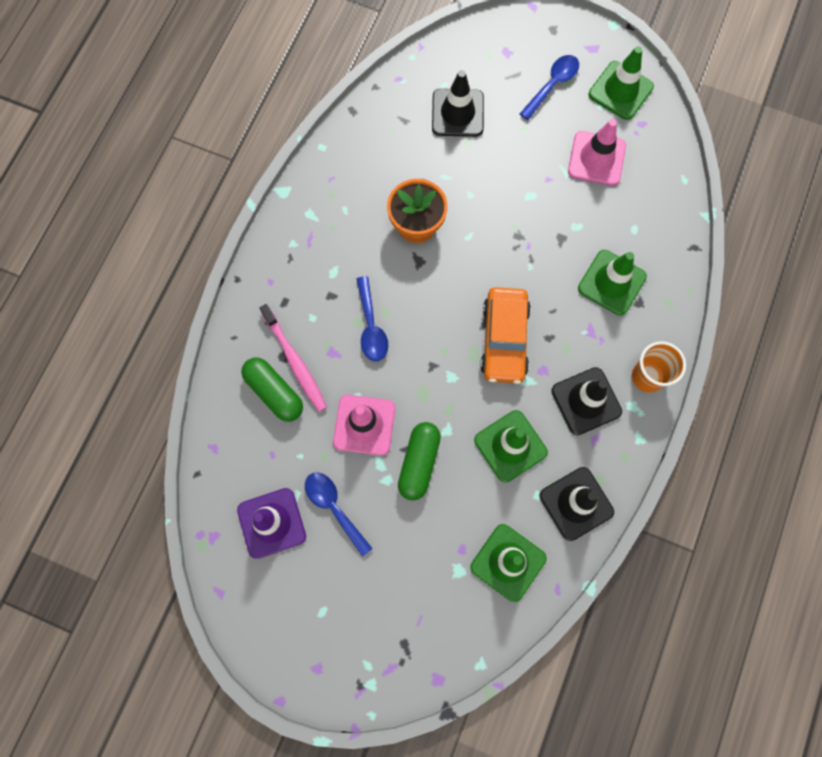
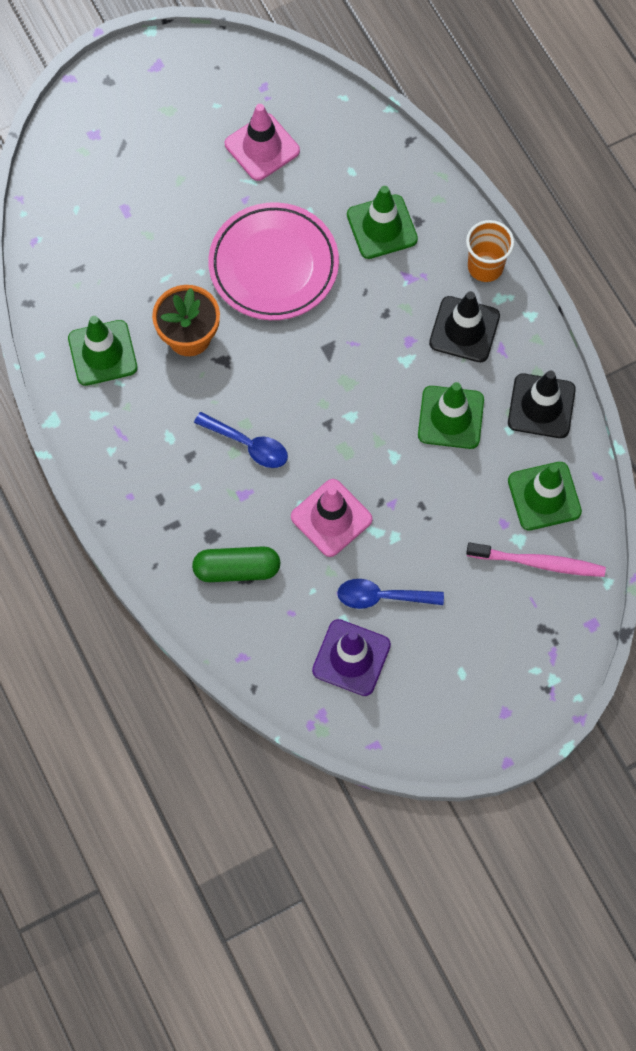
camera: 50 degrees left, 5 degrees down
pink toothbrush [260,304,327,412] -> pink toothbrush moved to [466,543,606,577]
green capsule [398,422,441,501] -> none
black traffic cone [432,70,484,137] -> none
orange car [480,287,531,384] -> none
blue spoon [520,55,579,120] -> none
green traffic cone [589,46,654,120] -> green traffic cone moved to [68,316,138,386]
none -> pink plate [208,202,339,320]

